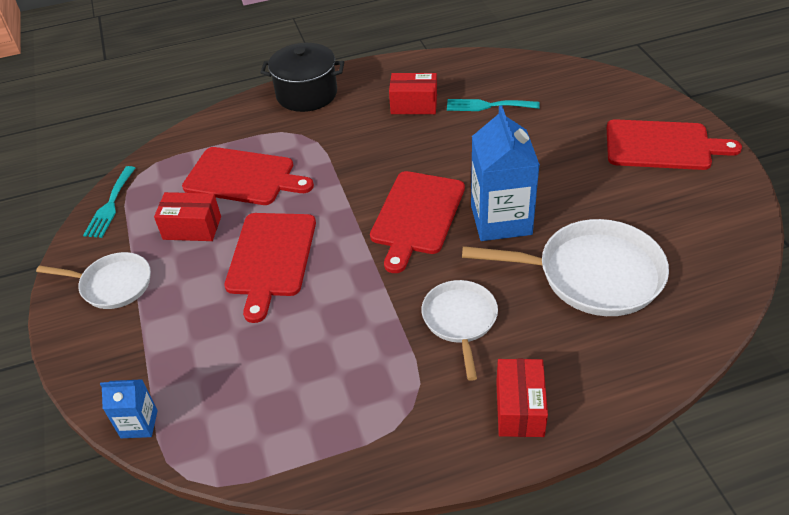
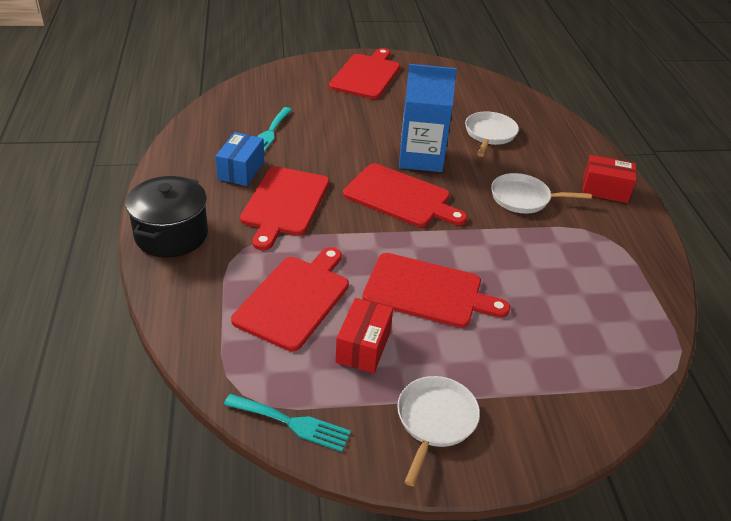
camera: 85 degrees left, 5 degrees down
blue carton [100,379,158,438] -> none
red box [389,73,437,114] -> blue box [215,132,264,186]
white pan [462,219,669,316] -> white pan [465,111,519,157], size x0.60
none -> red cutting board [240,167,329,250]

